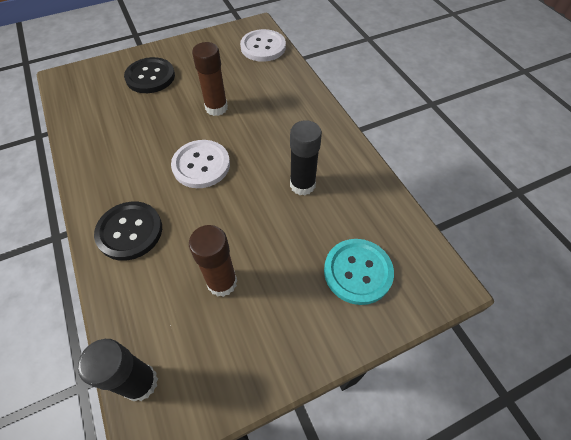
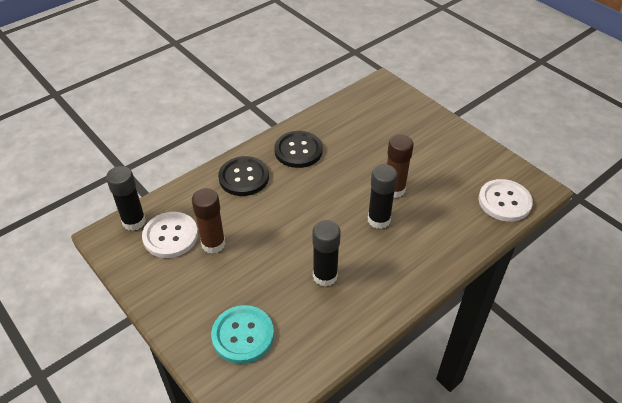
camera: 75 degrees right, 10 degrees down
black button [124,57,175,93] -> black button moved to [274,131,323,168]
white button [171,140,230,188] -> white button moved to [142,212,198,258]
none -> black glue stick [368,164,398,229]

